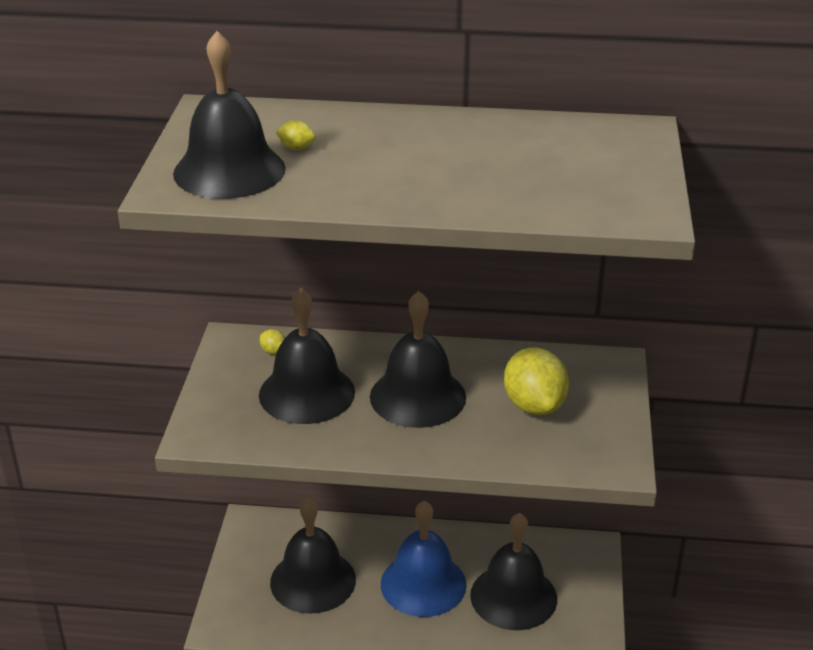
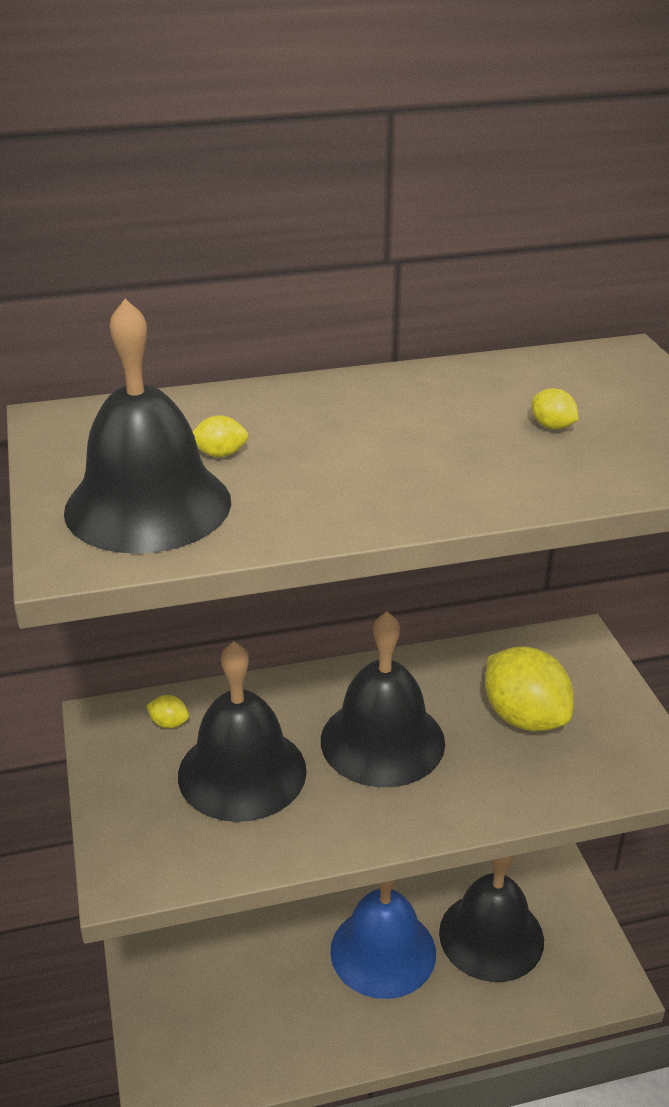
camera: 20 degrees left, 0 degrees up
black bell [270,498,356,614] -> none
none -> yellow lemon [531,388,579,429]

